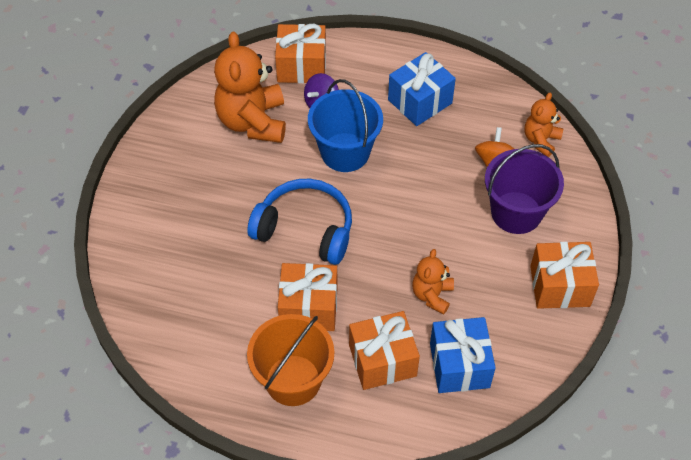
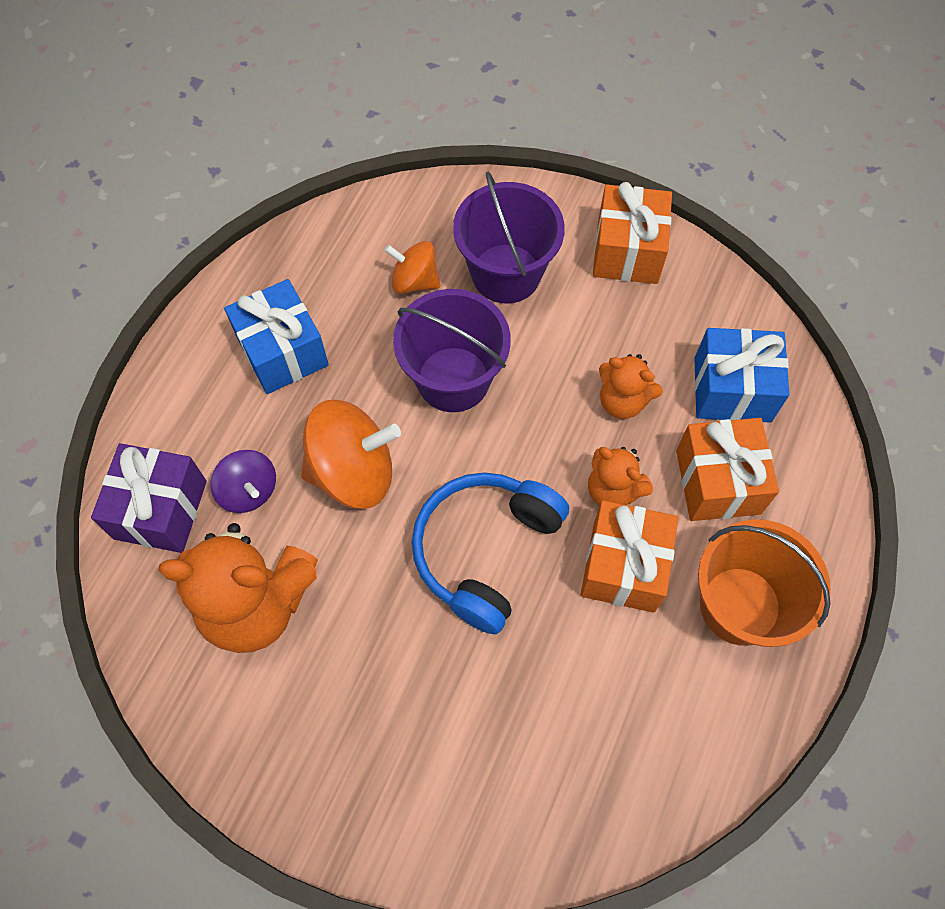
camera: 80 degrees left, 10 degrees up
orange gift [275,24,326,83] -> purple gift [91,443,207,553]
blue bucket [308,79,383,172] -> orange spinning top [301,400,401,509]
orange teddy bear [525,93,564,157] -> orange teddy bear moved to [588,447,653,506]
none -> purple bucket [393,289,511,412]

